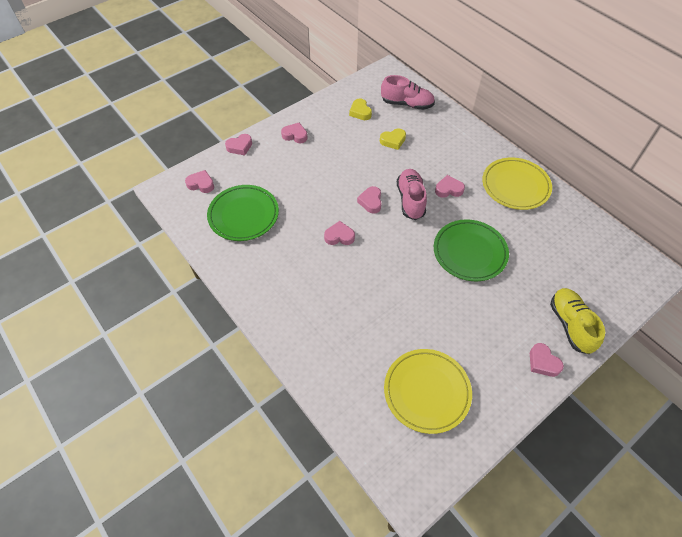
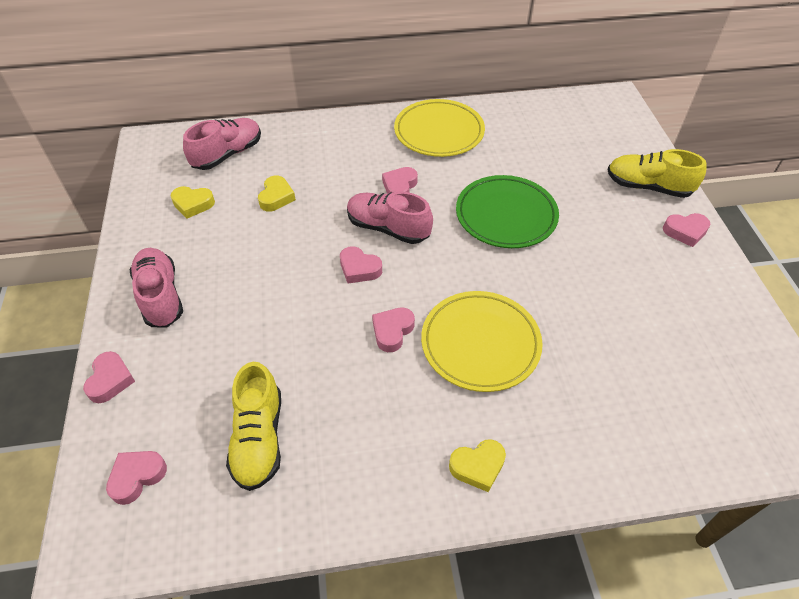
camera: 60 degrees left, 5 degrees down
green plate [207,185,279,241] -> yellow shoe [226,362,281,491]
pink heart [281,123,307,143] -> pink shoe [129,248,183,327]
yellow plate [384,349,472,434] -> yellow plate moved to [421,291,543,392]
none -> yellow heart [449,439,506,492]

